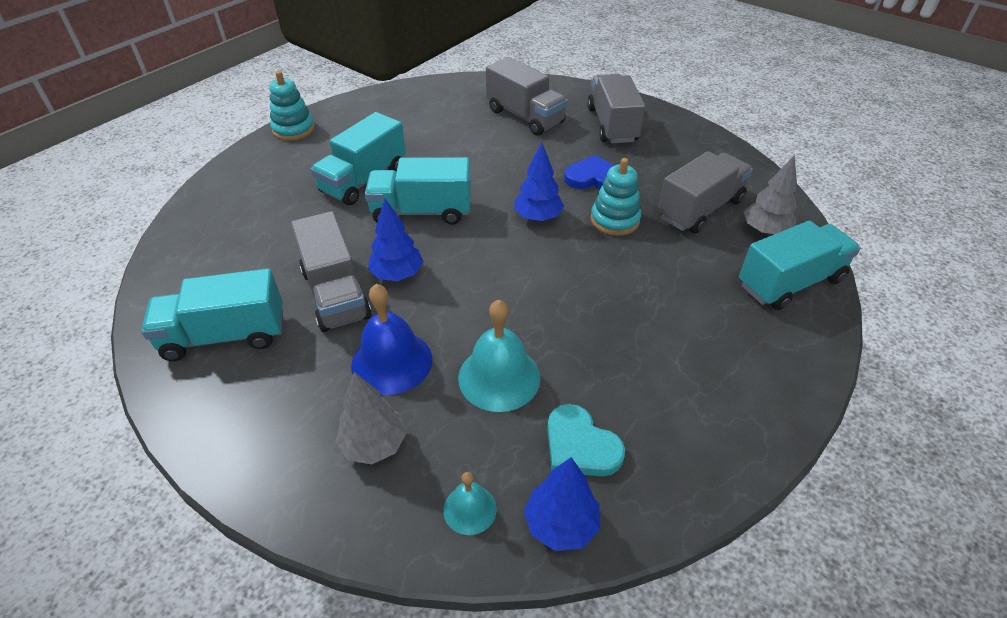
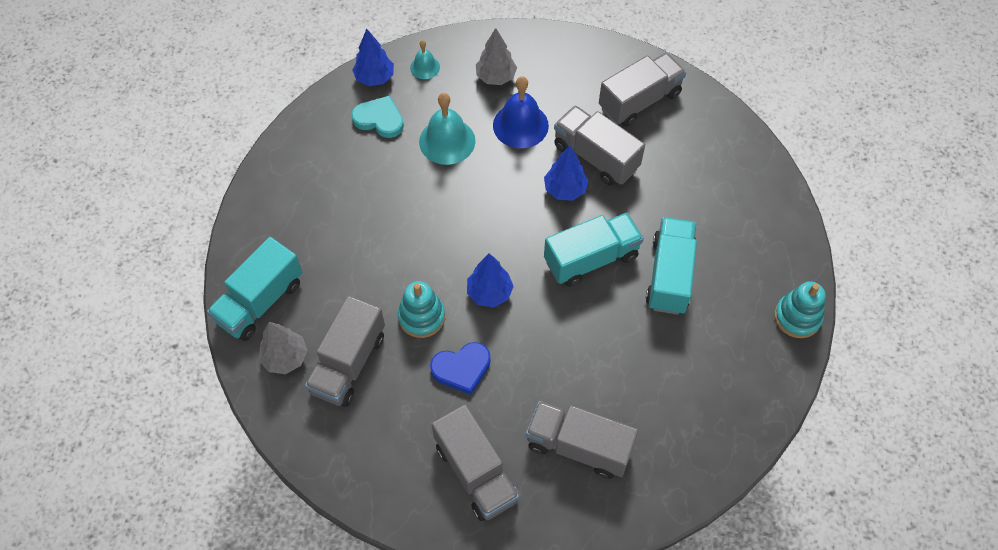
camera: 155 degrees right, 15 degrees up
turquoise truck [141,268,283,361] -> grey truck [599,53,686,127]

